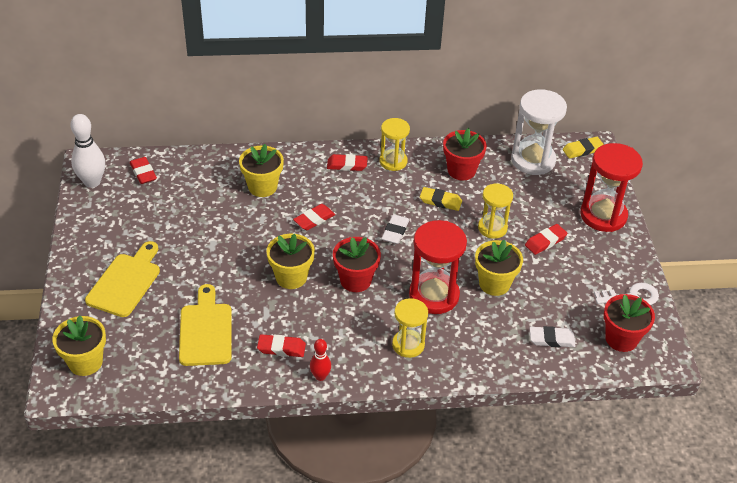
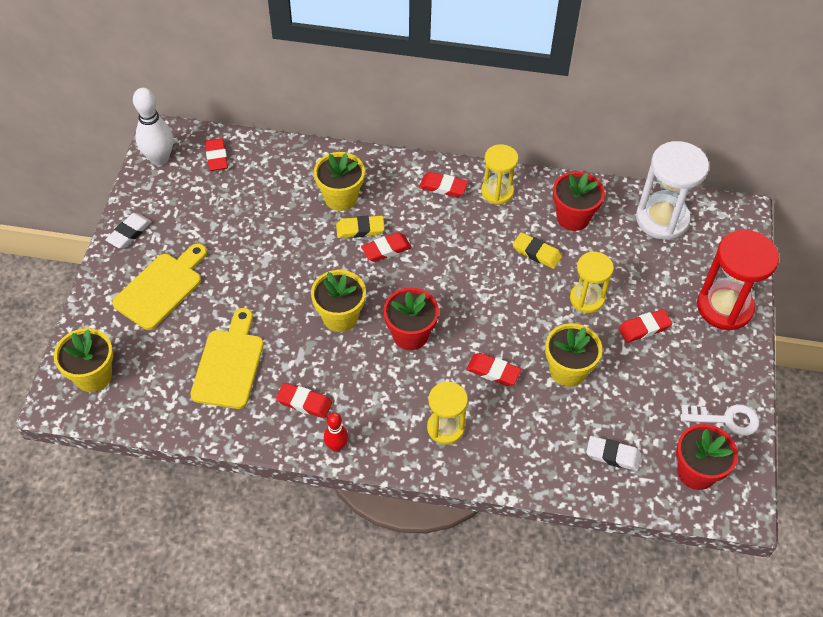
camera: 15 degrees right, 10 degrees up
white eraser [381,214,409,244] -> white eraser moved to [105,213,152,249]
red hourglass [409,220,467,314] -> red eraser [466,353,521,386]
yellow eraser [563,137,604,159] -> yellow eraser moved to [336,216,385,238]

